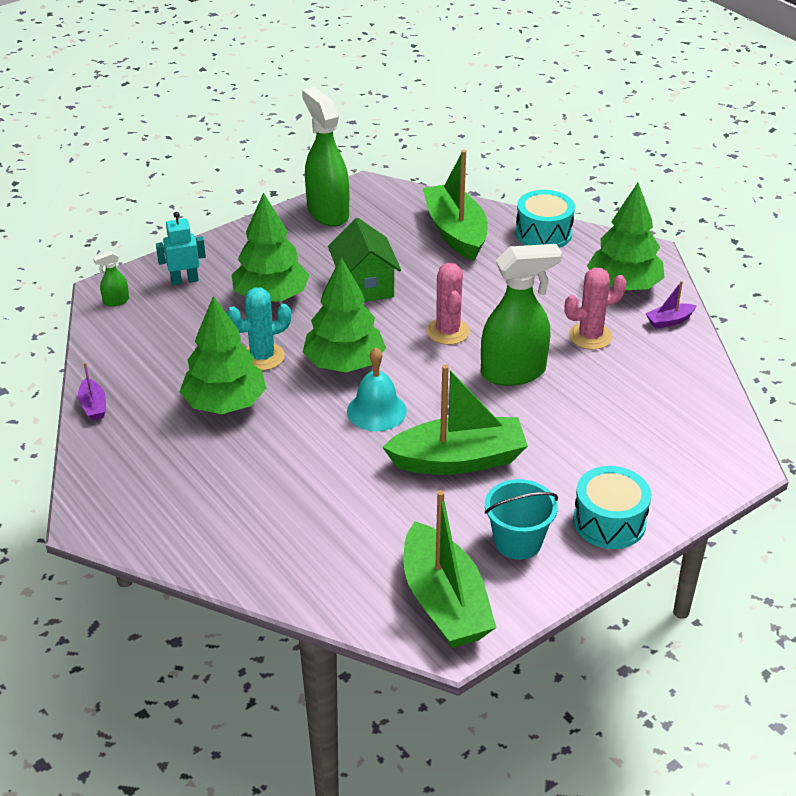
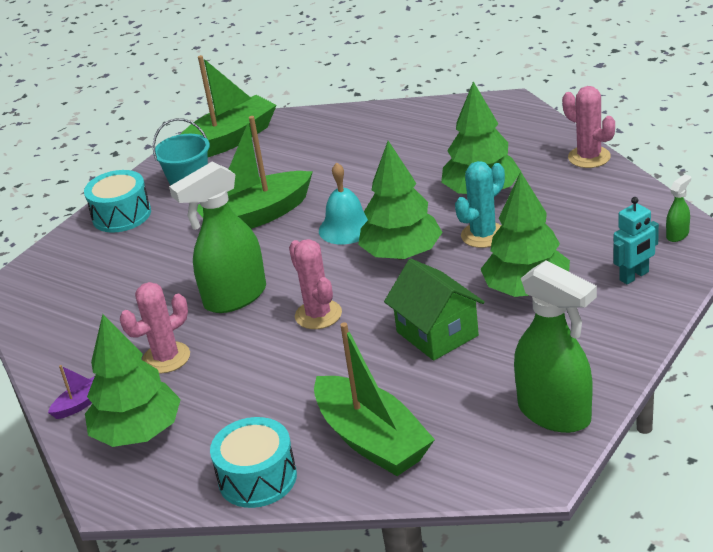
camera: 165 degrees right, 5 degrees down
purple boat [78,362,106,421] -> pink cactus [562,86,615,168]
green boat [404,490,497,648] -> green boat turned 90 degrees clockwise [181,55,276,157]

